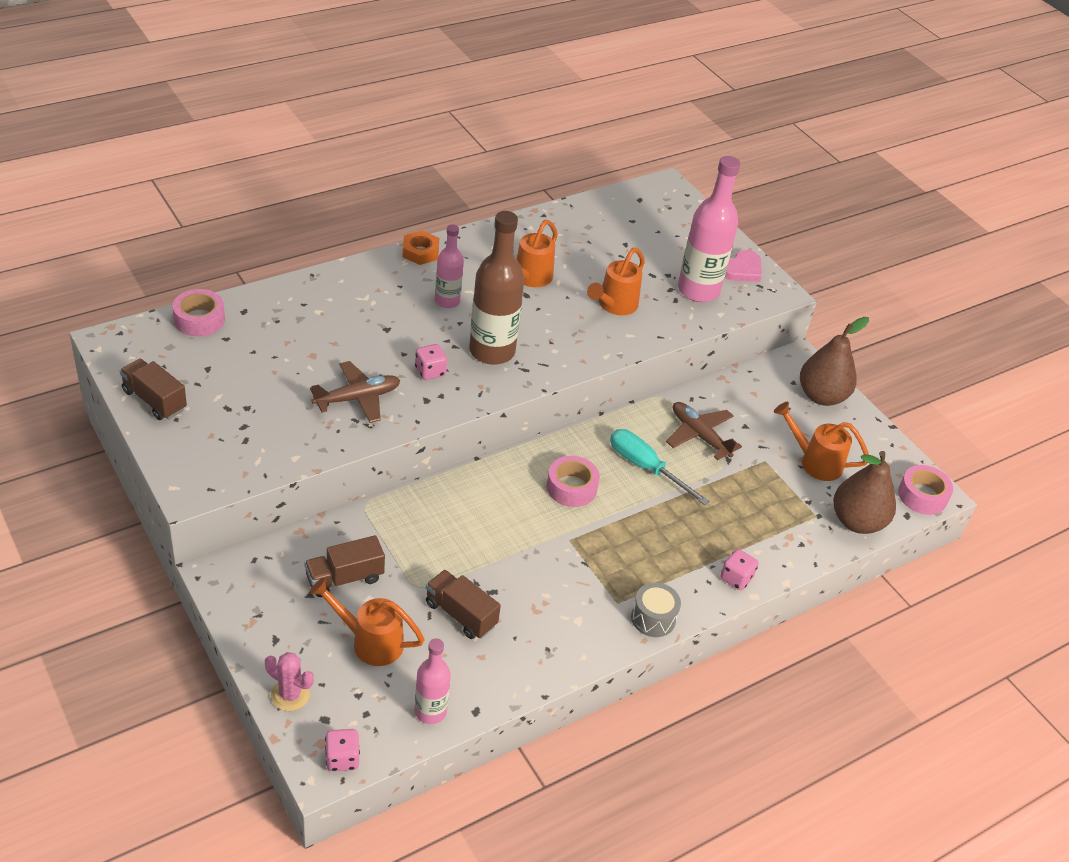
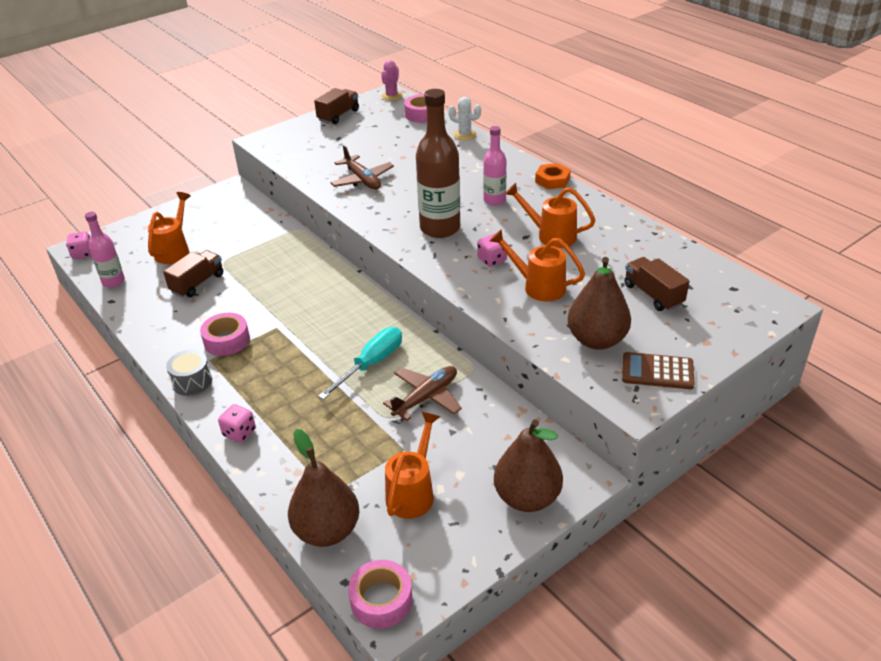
camera: 90 degrees right, 5 degrees down
pink cactus [265,652,314,711] -> pink cactus moved to [381,60,403,101]
brown truck [304,535,385,597] -> brown truck moved to [624,257,690,311]
pink dice [415,344,447,380] -> pink dice moved to [477,234,507,267]
pink tape [547,456,600,507] -> pink tape moved to [200,313,250,356]
pink bottle [678,156,740,302] -> brown pear [568,257,631,350]
pink heart [725,250,762,282] -> brown calculator [622,352,695,389]
none -> white cactus [448,97,481,140]

